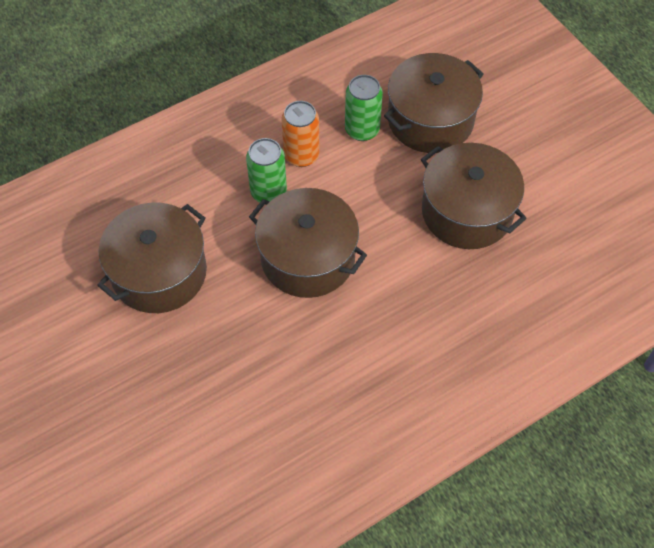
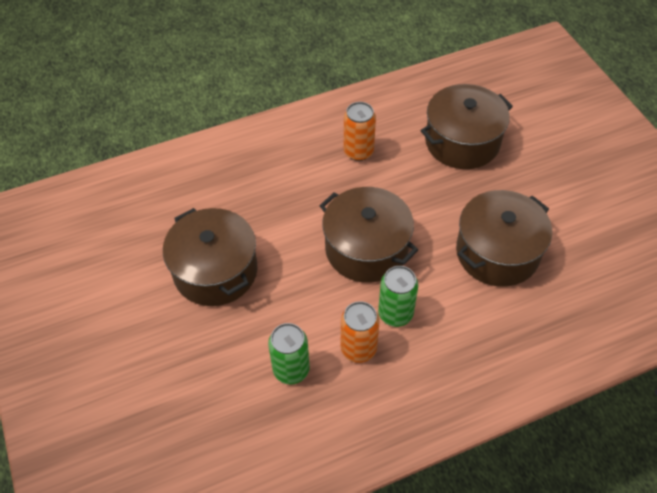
camera: 170 degrees left, 5 degrees down
brown pot [384,53,484,153] -> brown pot moved to [420,84,513,169]
none -> orange can [344,102,376,161]

